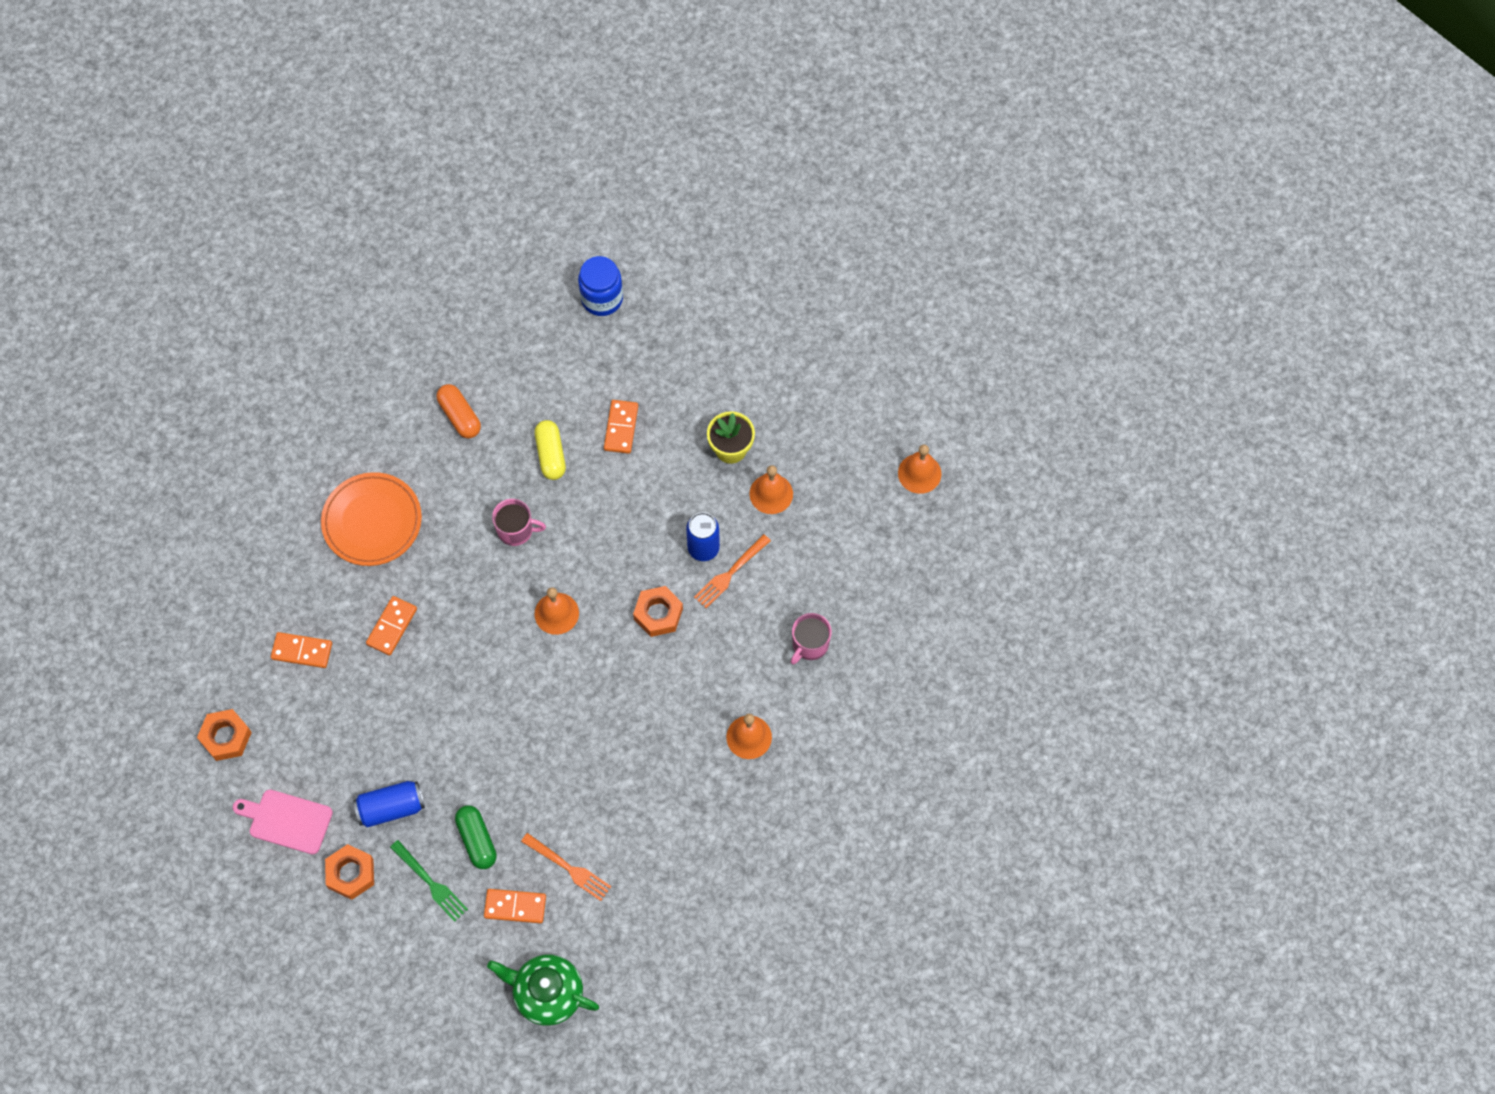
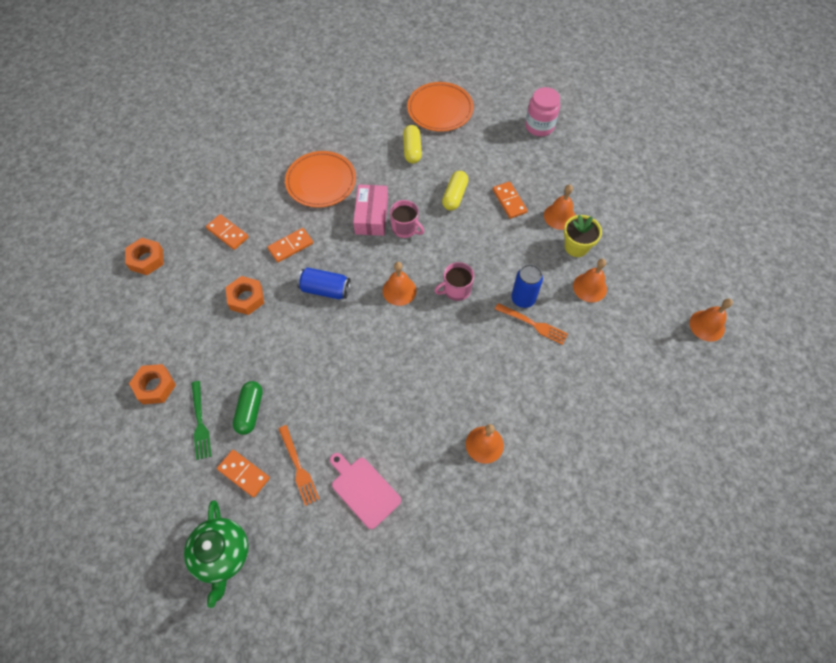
camera: 30 degrees right, 5 degrees down
pink cutting board [233,789,333,854] -> pink cutting board moved to [330,453,401,529]
blue can [353,781,425,827] -> blue can moved to [297,267,351,299]
orange capsule [436,384,481,438] -> yellow capsule [403,125,422,164]
green teapot [487,955,599,1026] -> green teapot turned 150 degrees counterclockwise [184,500,248,608]
blue jar [578,256,623,316] -> pink jar [525,87,560,136]
orange domino [604,400,638,454] -> orange domino turned 60 degrees counterclockwise [493,182,528,219]
orange nut [633,586,683,637] -> orange nut moved to [225,276,264,315]
orange fork [694,534,771,608] -> orange fork turned 135 degrees counterclockwise [495,303,568,345]
pink mug [791,613,832,665] -> pink mug moved to [435,262,474,301]
none -> pink box [353,185,388,236]
none -> orange plate [407,82,474,132]
none -> orange bell [544,184,575,230]

